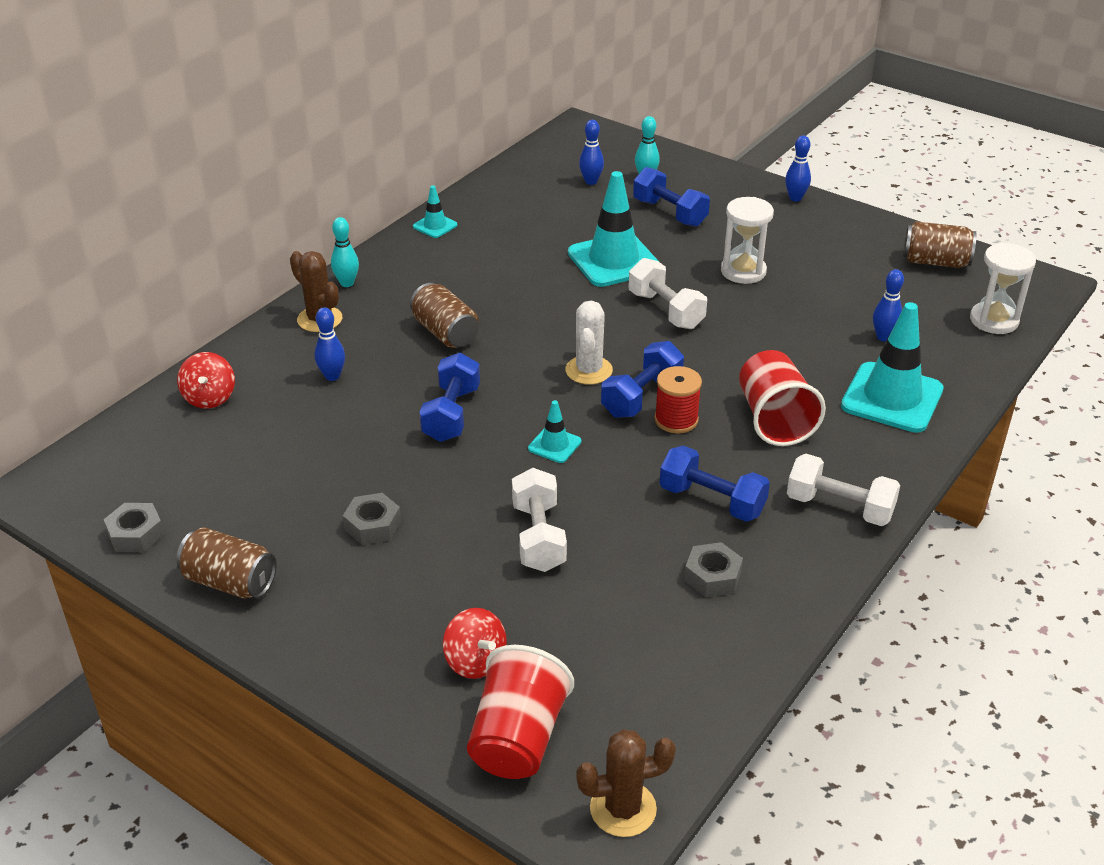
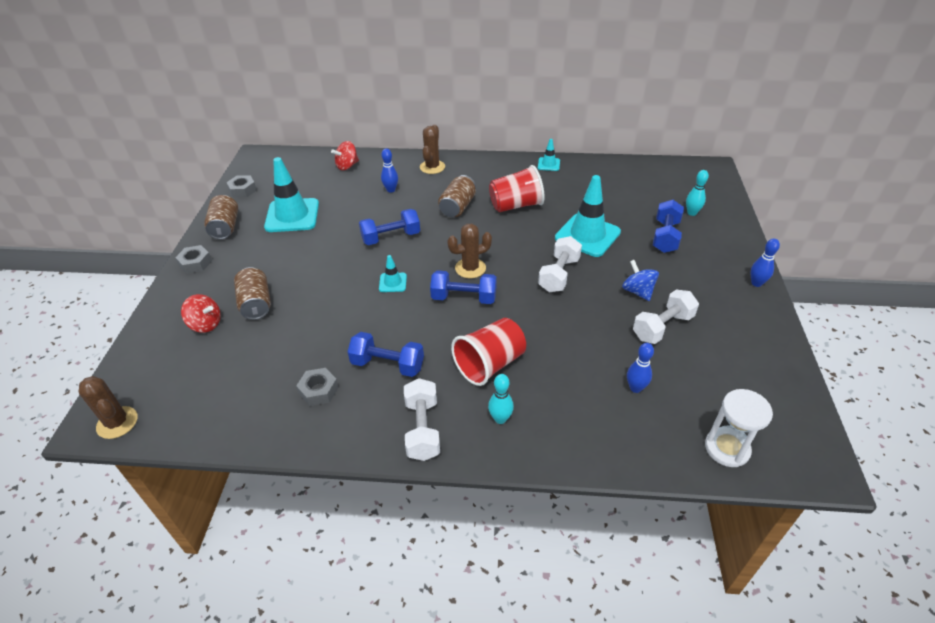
camera: 60 degrees right, 5 degrees up
turquoise bowling pin [331,217,359,287] -> turquoise bowling pin moved to [488,374,514,424]
grey nut [343,493,401,545] -> grey nut moved to [175,245,212,274]
red spinning top [443,608,507,679] -> red spinning top turned 90 degrees counterclockwise [181,294,221,333]
red cup [467,645,574,779] -> red cup moved to [489,165,545,212]
white dumbbell [512,468,567,572] -> white dumbbell moved to [633,290,699,344]
white cactus [565,301,613,385] -> brown cactus [447,224,492,278]
blue bowling pin [579,120,604,185] -> none
red spool [654,366,702,434] -> none
blue dumbbell [660,445,770,522] -> blue dumbbell turned 75 degrees counterclockwise [347,332,424,377]
white hourglass [721,197,774,284] -> blue spinning top [622,260,659,301]
turquoise traffic cone [841,302,944,433] -> turquoise traffic cone moved to [264,157,319,232]
brown can [903,221,977,268] -> brown can moved to [234,267,271,320]

